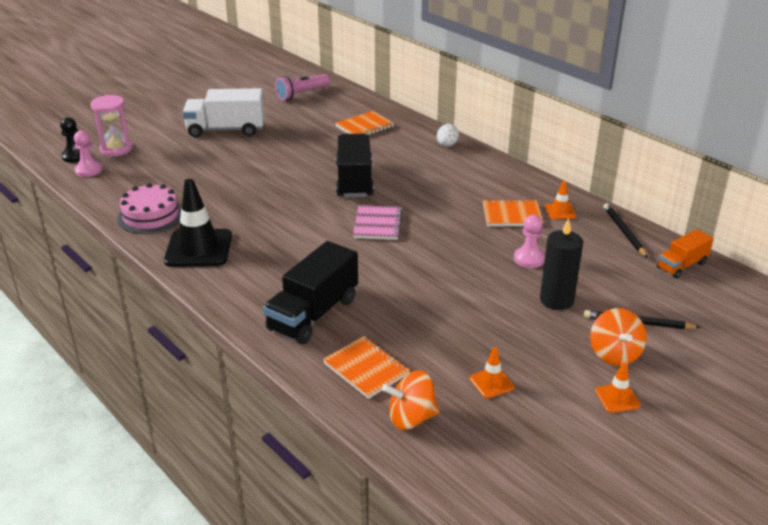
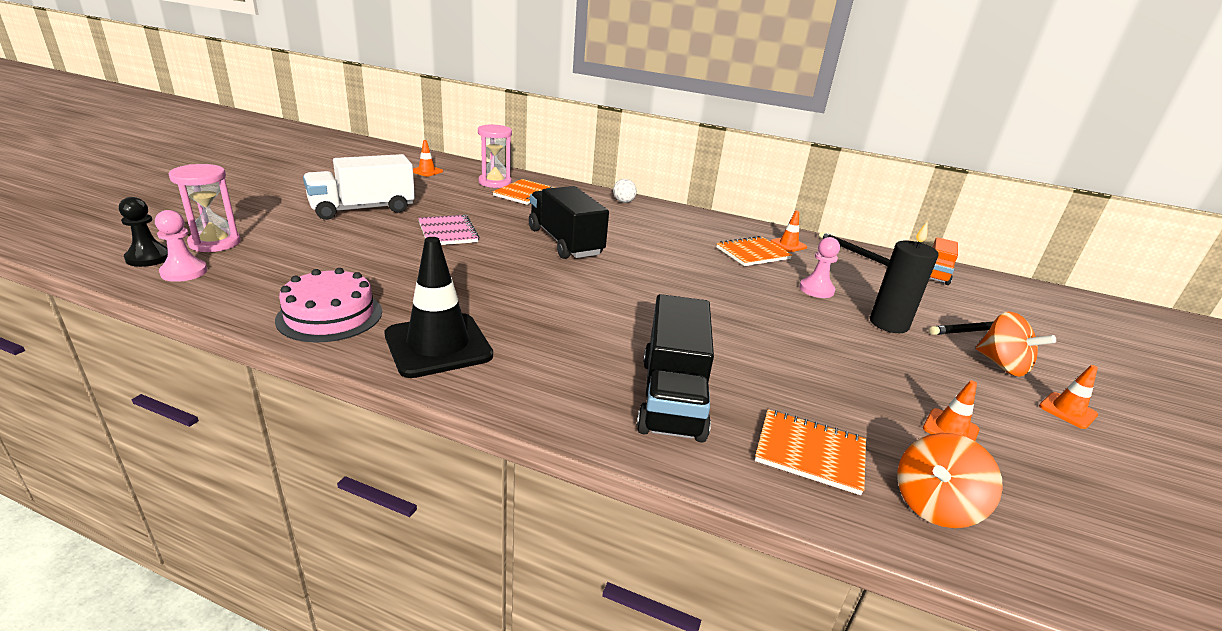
camera: 30 degrees left, 5 degrees down
pink flashlight [275,74,330,100] -> orange traffic cone [413,140,443,177]
pink notebook [353,205,403,240] -> pink notebook moved to [418,215,479,245]
none -> pink hourglass [478,124,512,188]

